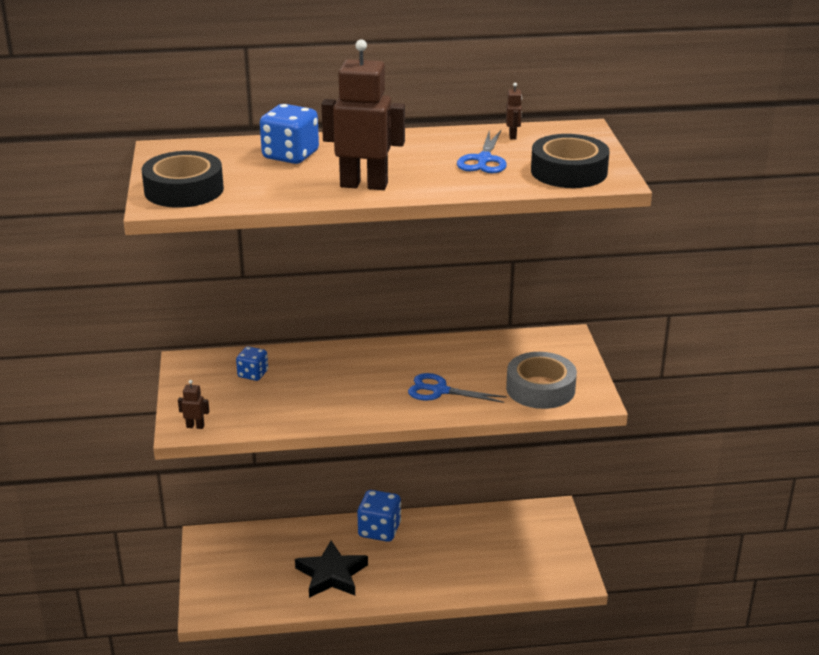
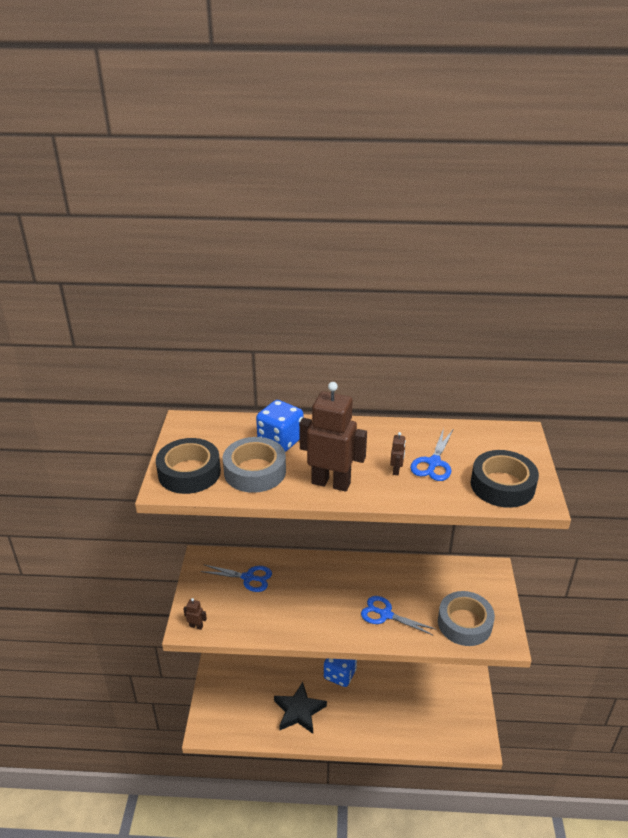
camera: 10 degrees right, 5 degrees up
blue dice [236,346,268,381] -> blue scissors [201,565,272,592]
brown robot [506,83,522,140] -> brown robot moved to [390,432,406,475]
none -> grey tape [223,437,286,493]

